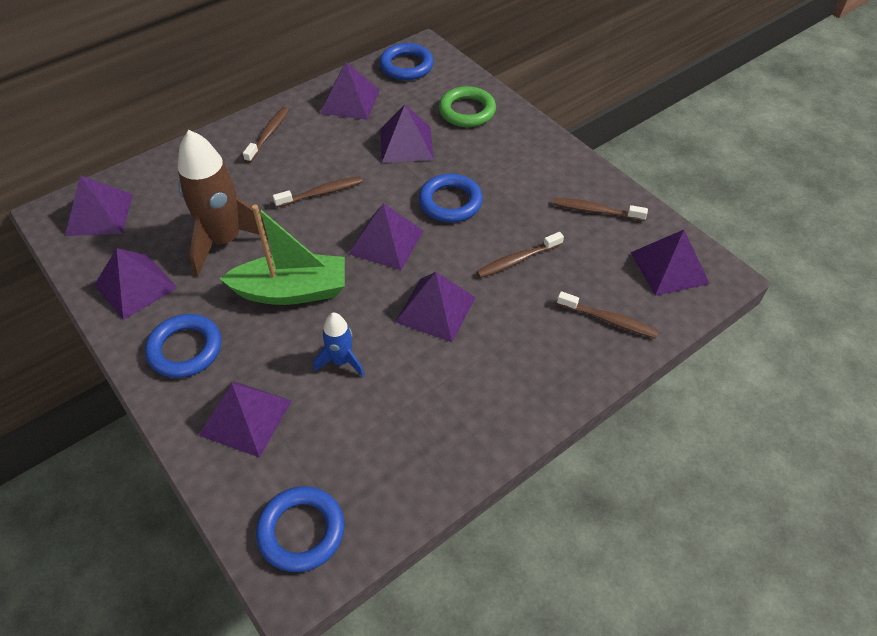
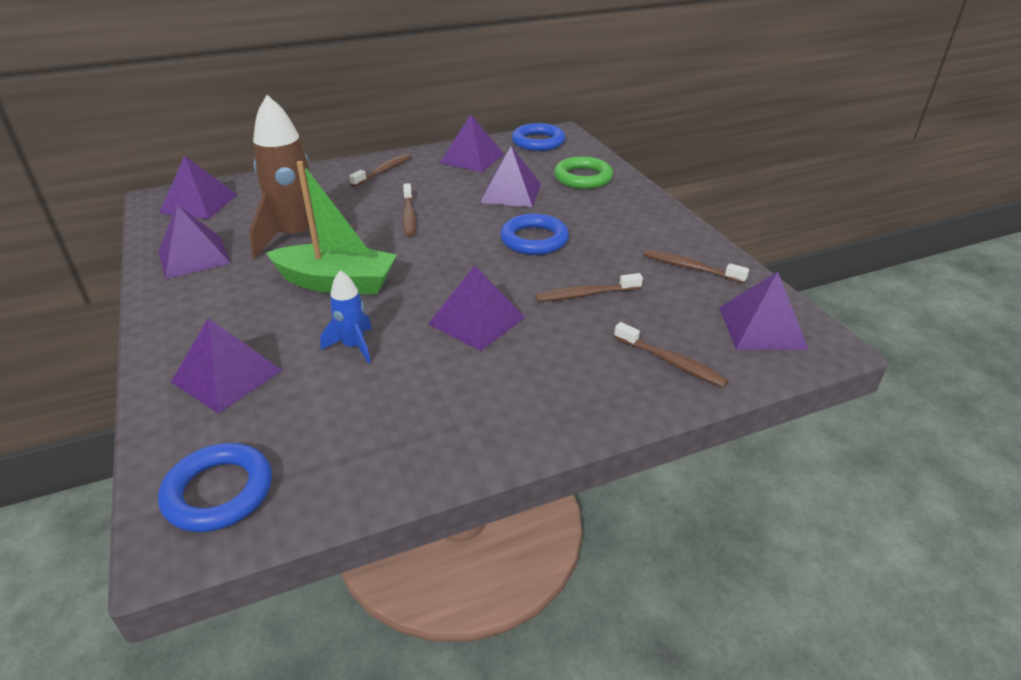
camera: 15 degrees right, 15 degrees down
blue ring [145,314,222,378] -> none
brown toothbrush [273,176,362,207] -> brown toothbrush turned 90 degrees clockwise [402,183,416,237]
purple pyramid [349,203,423,270] -> none

